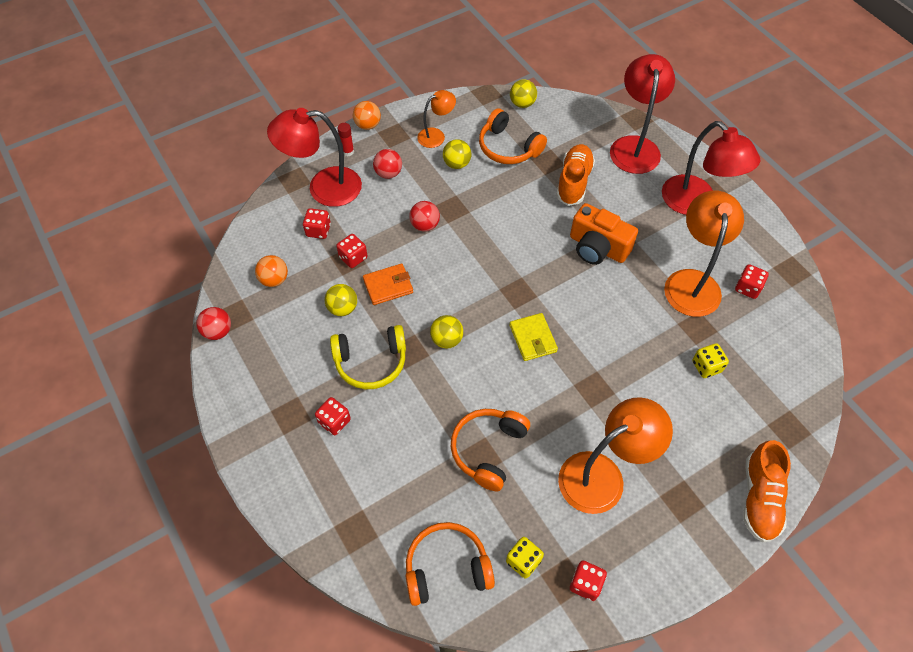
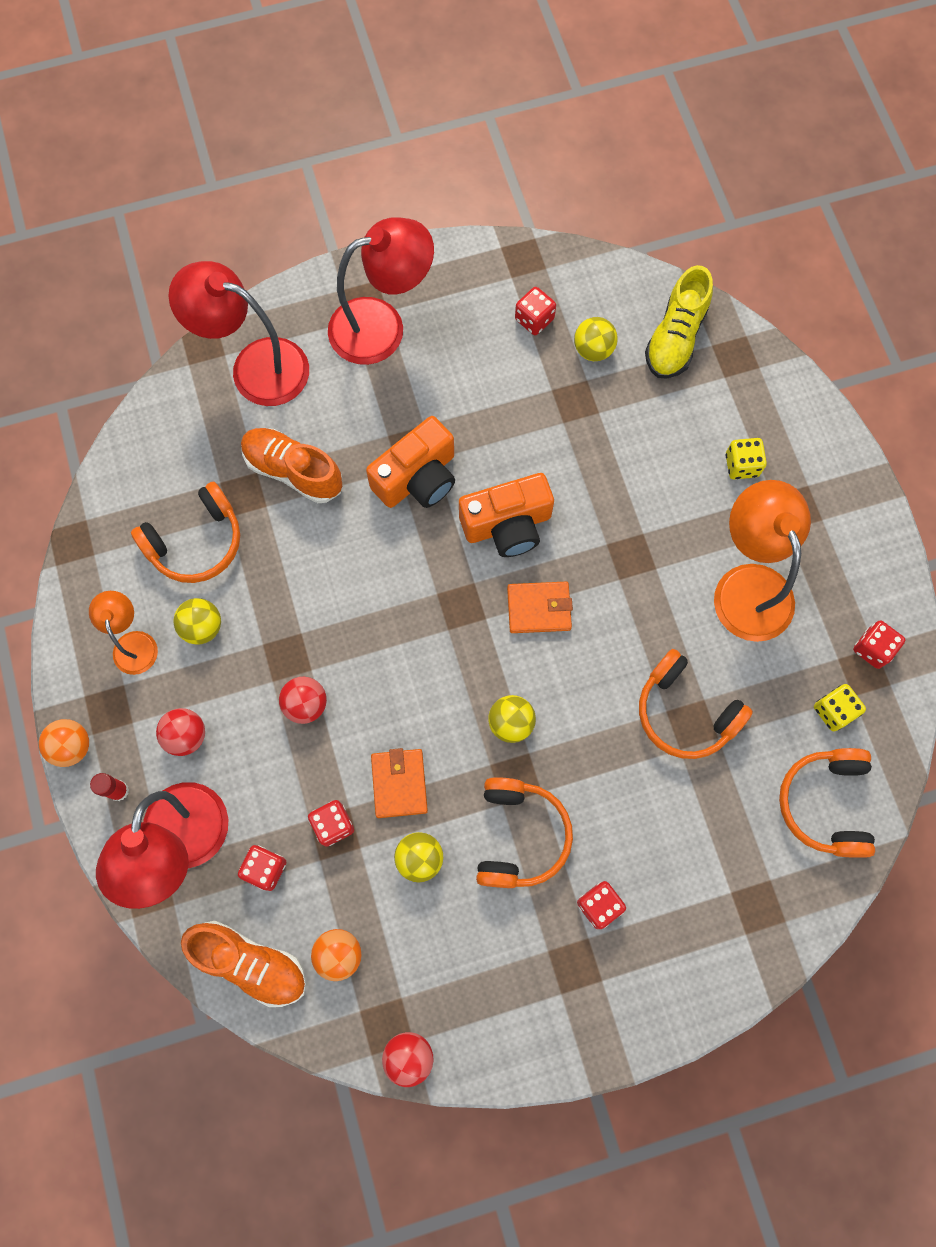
camera: 75 degrees left, 15 degrees up
yellow headphones [330,325,406,389] -> orange headphones [476,777,573,888]
yellow ball [510,79,537,108] -> yellow ball moved to [574,317,618,361]
yellow wallet [510,313,558,361] -> orange wallet [507,582,573,633]
orange lamp [664,191,744,317] -> none
yellow dice [692,343,729,378] -> yellow dice moved to [726,438,767,479]
orange shoe [743,440,791,543] -> orange shoe moved to [181,921,306,1007]
none -> orange camera [459,473,554,557]
none -> yellow shoe [645,265,713,378]

